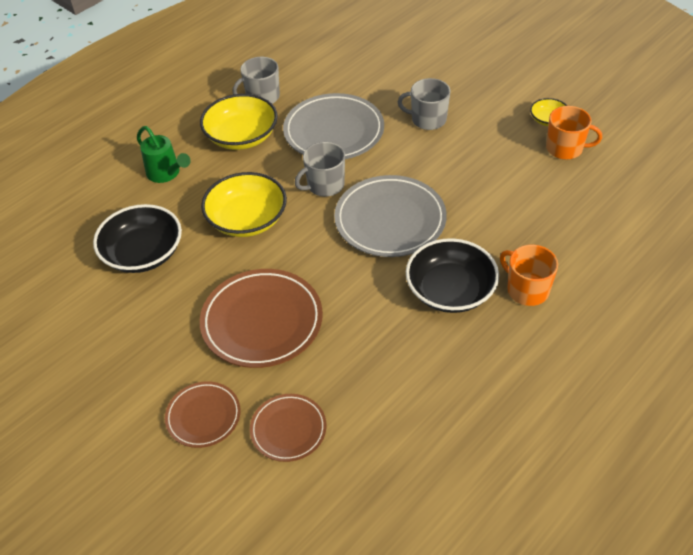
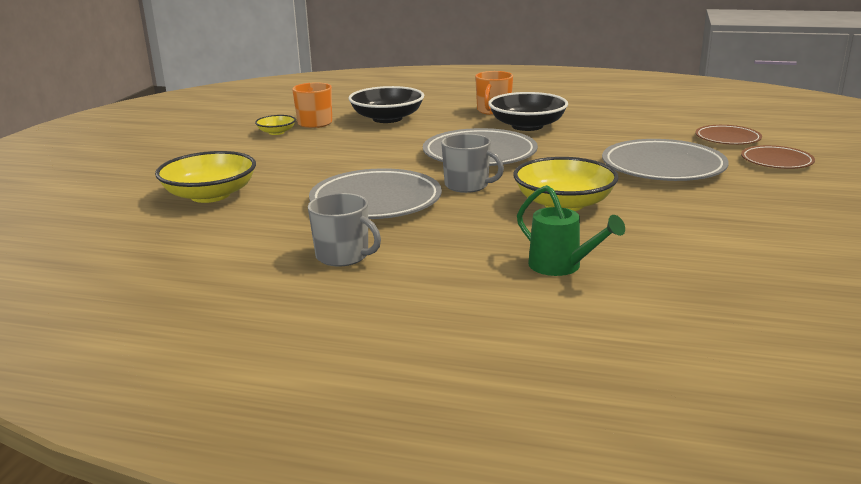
camera: 120 degrees left, 25 degrees down
black bowl [93,204,182,273] -> black bowl moved to [348,86,424,123]
green watering can [137,126,191,183] -> green watering can turned 120 degrees clockwise [517,185,625,276]
yellow bowl [200,94,278,150] -> yellow bowl moved to [155,151,256,203]
brown plate [200,269,323,368] -> grey plate [602,139,729,181]
grey mug [398,78,450,130] -> none

